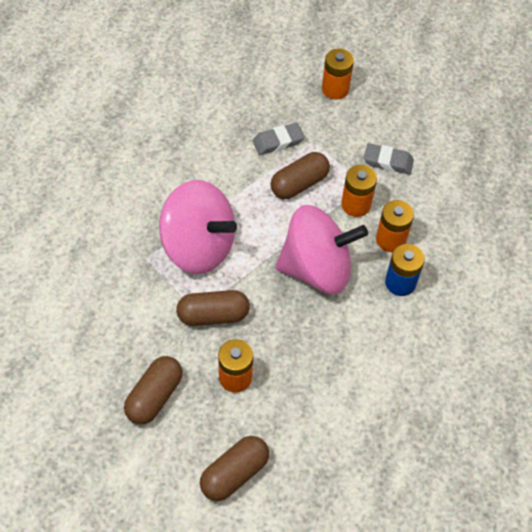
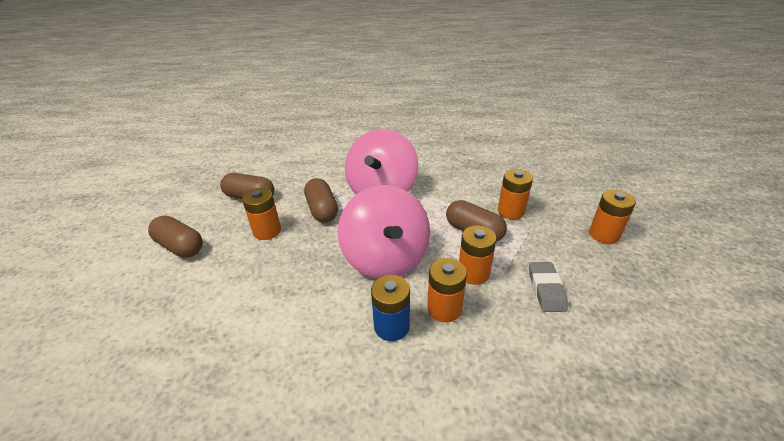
camera: 80 degrees right, 20 degrees down
grey eraser [253,123,304,155] -> orange battery [498,169,533,219]

